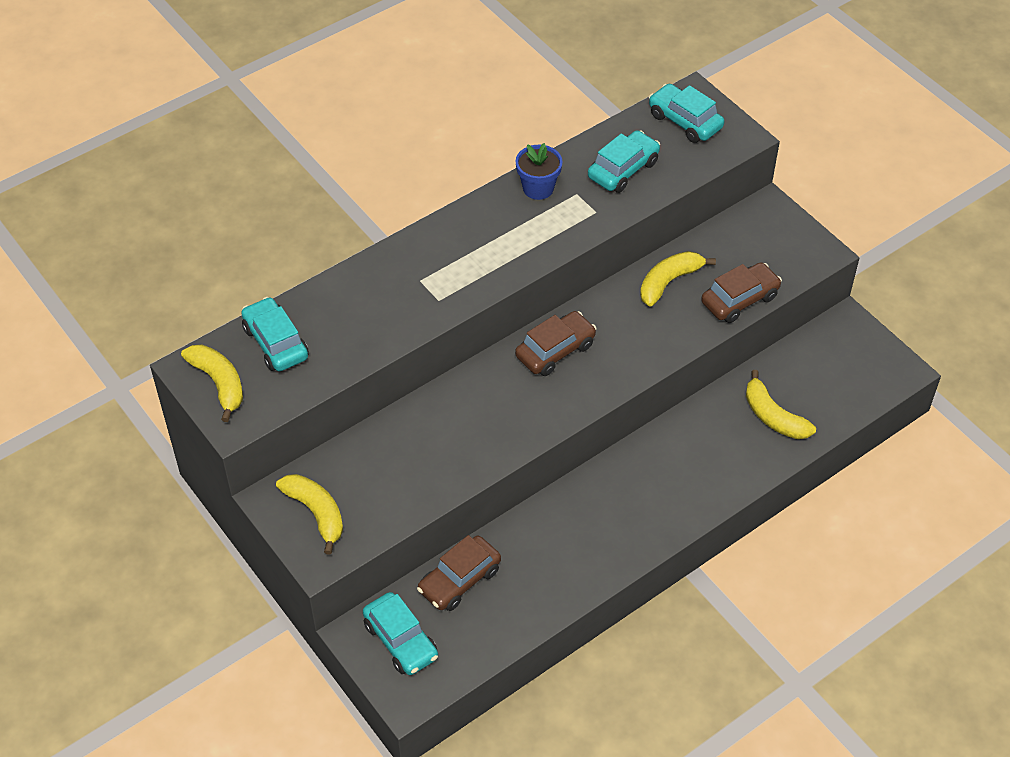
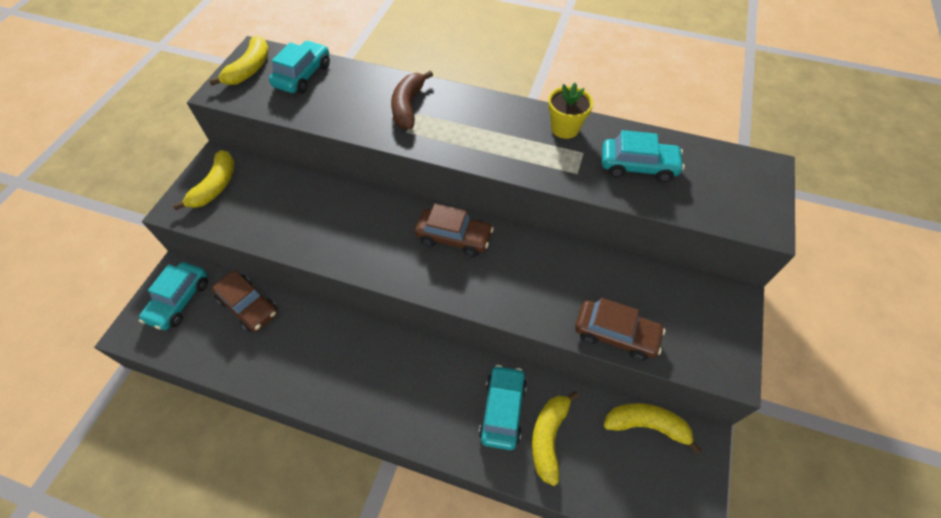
camera: 55 degrees right, 5 degrees up
brown car [417,535,501,611] -> brown car turned 150 degrees counterclockwise [212,270,278,332]
blue flower pot [516,143,563,200] -> yellow flower pot [548,83,593,139]
yellow banana [640,251,716,307] -> yellow banana moved to [604,403,702,455]
turquoise car [649,84,724,143] -> turquoise car moved to [479,365,527,450]
none -> brown banana [391,70,433,129]

